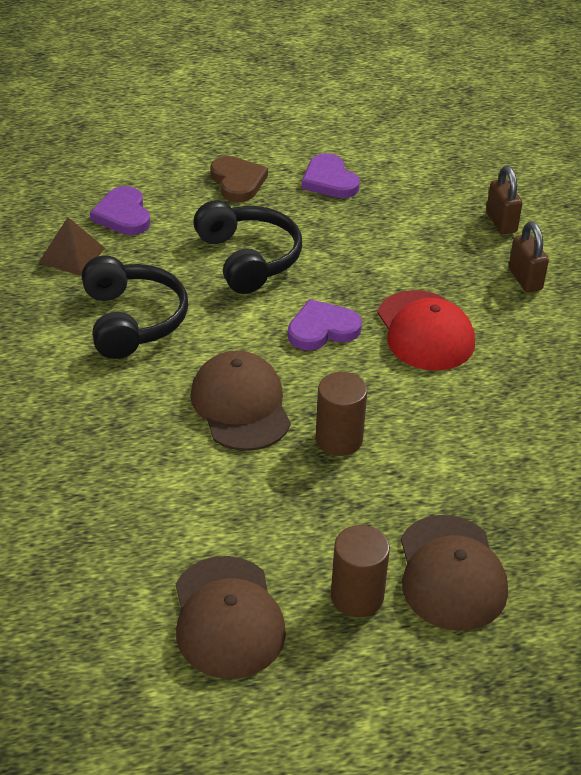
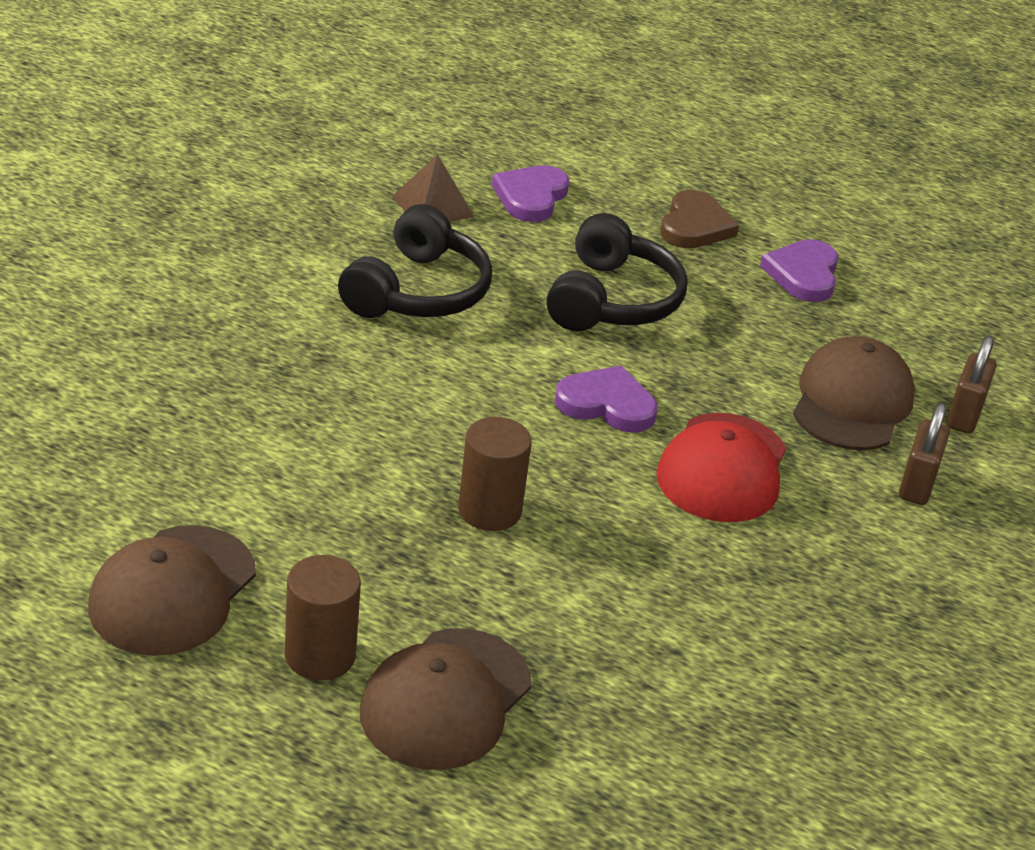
camera: 35 degrees right, 5 degrees down
brown cap [190,350,291,451] -> brown cap moved to [793,336,915,450]

